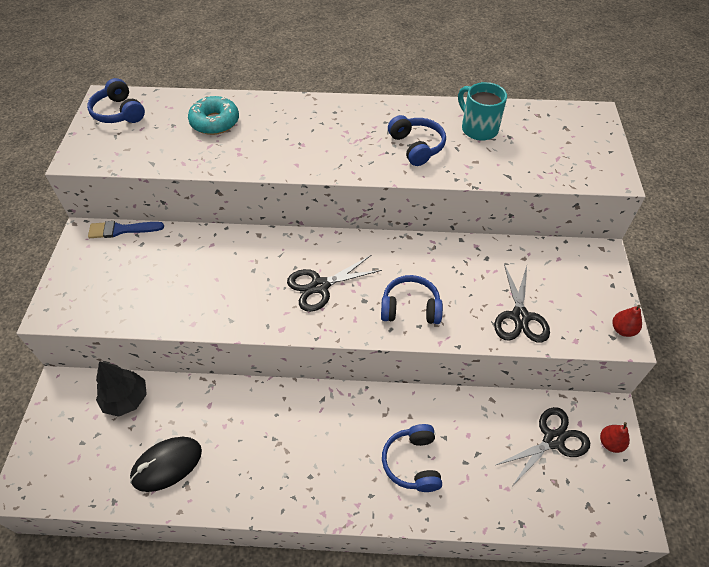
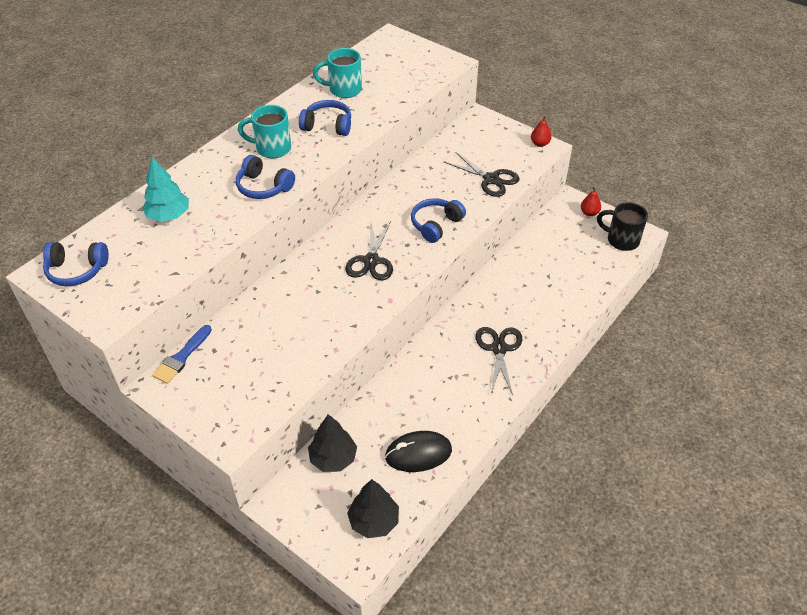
camera: 55 degrees left, 5 degrees down
black mouse [130,437,202,492] -> black mouse turned 75 degrees clockwise [385,431,452,472]
turquoise donut [188,96,239,135] -> turquoise tree [142,157,189,222]
blue headphones [382,424,442,492] -> blue headphones moved to [236,155,295,199]
black scissors [496,407,590,485] -> black scissors moved to [475,327,522,395]
none -> turquoise mug [238,105,291,158]
none -> black tree [347,479,399,538]
none -> black mug [597,202,648,251]

